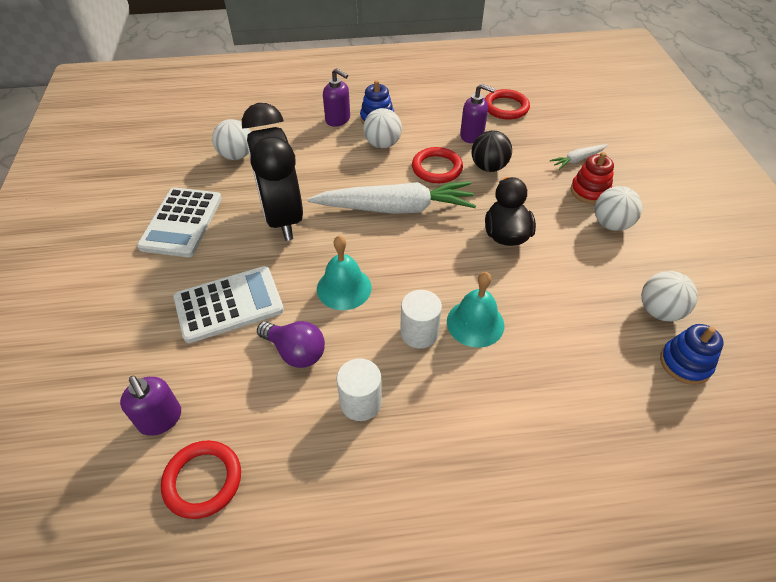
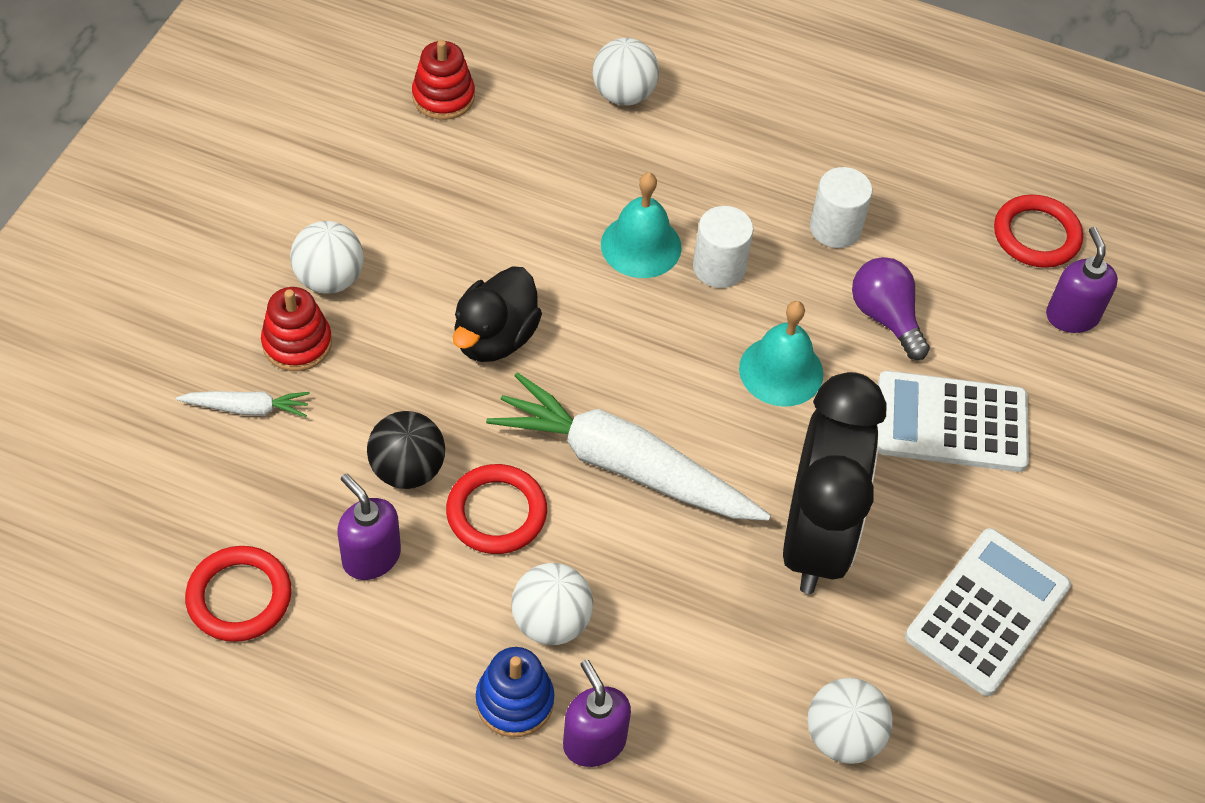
camera: 155 degrees left, 5 degrees up
white ball [641,271,698,321] -> white ball moved to [592,38,659,106]
blue stacking toy [660,324,724,385] -> red stacking toy [412,40,475,120]

